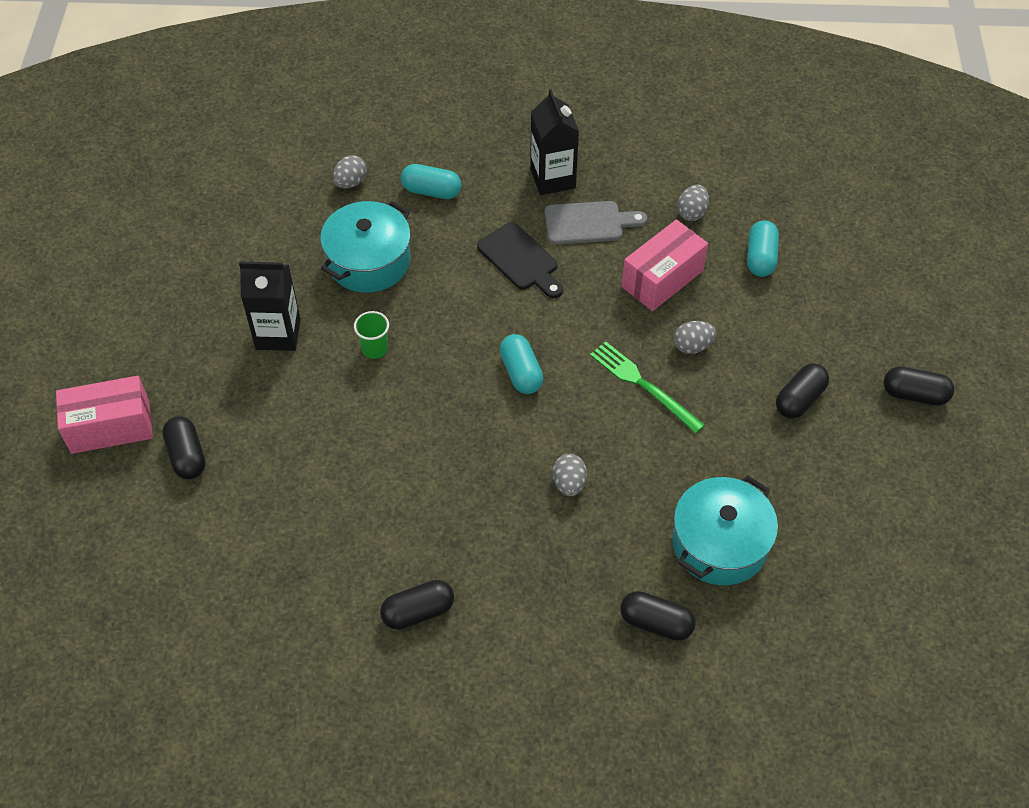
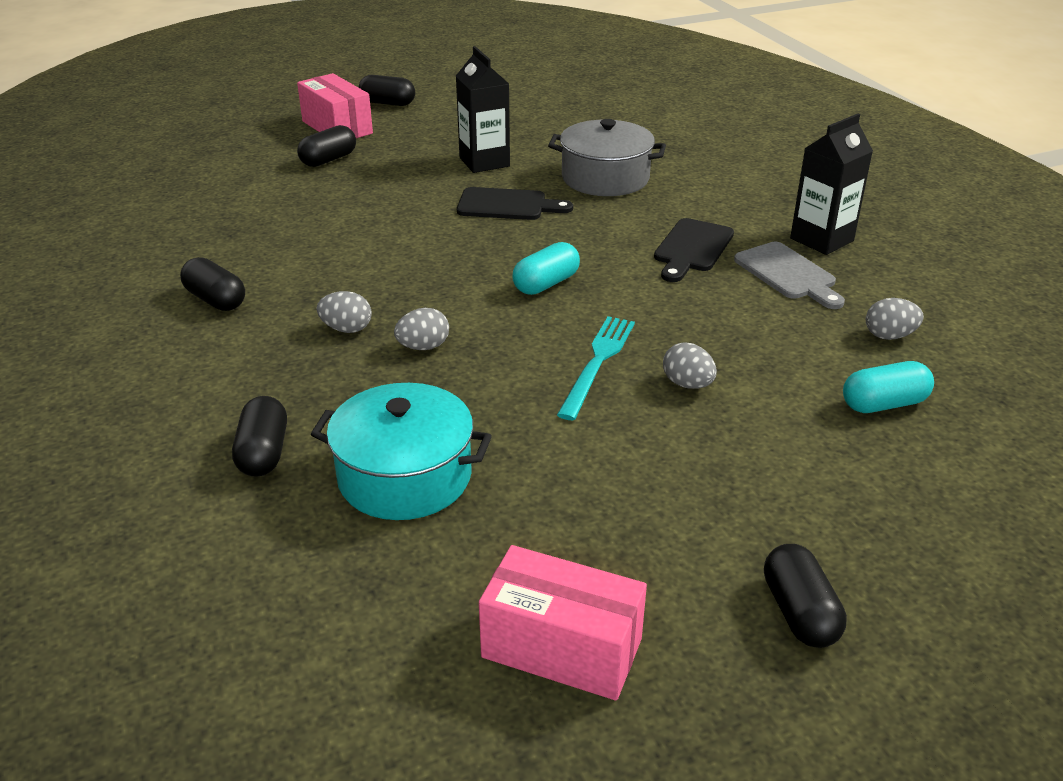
camera: 65 degrees right, 20 degrees down
turquoise pot [320,201,411,293] -> grey pot [548,119,666,196]
grey egg [333,155,367,188] -> grey egg moved to [317,291,372,333]
green cup [354,311,389,359] -> black cutting board [457,187,573,220]
turquoise capsule [401,164,461,199] -> none
green fork [590,341,705,433] -> turquoise fork [557,316,635,420]
pink box [622,219,708,311] -> pink box moved to [479,545,647,701]
black capsule [776,363,829,419] -> black capsule moved to [359,75,415,106]

